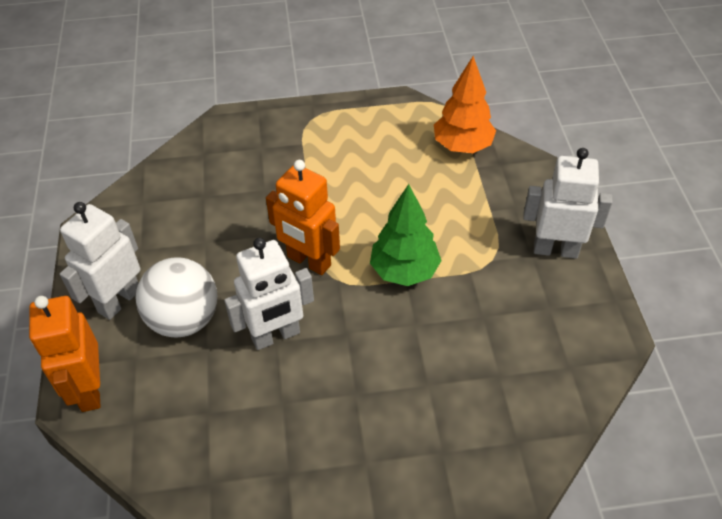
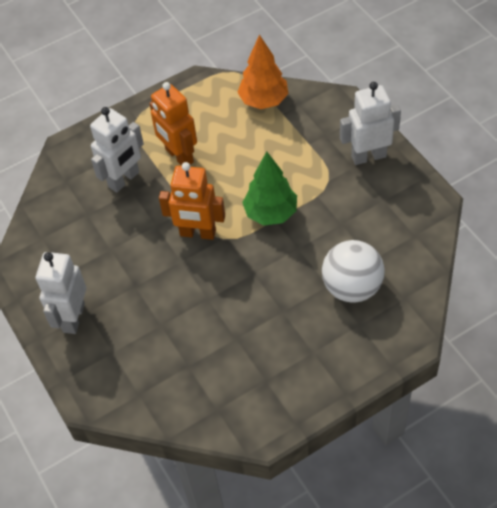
camera: 20 degrees left, 5 degrees up
orange robot [29,296,101,412] -> orange robot moved to [149,82,197,166]
white ball [135,257,218,337] -> white ball moved to [322,240,384,302]
white robot [224,238,314,350] -> white robot moved to [90,107,144,193]

